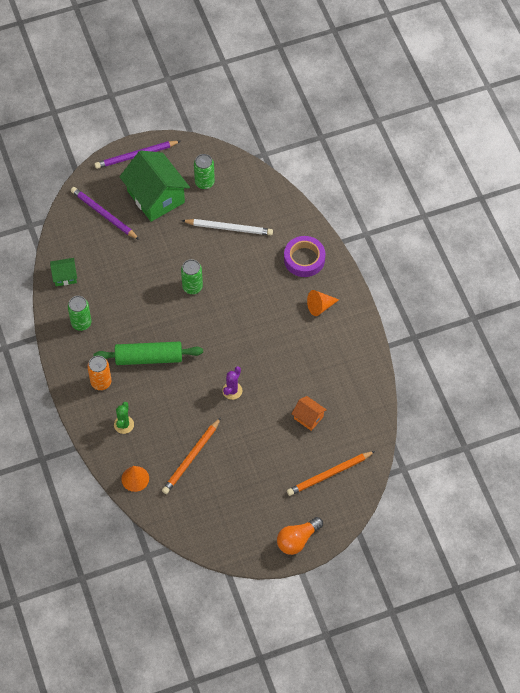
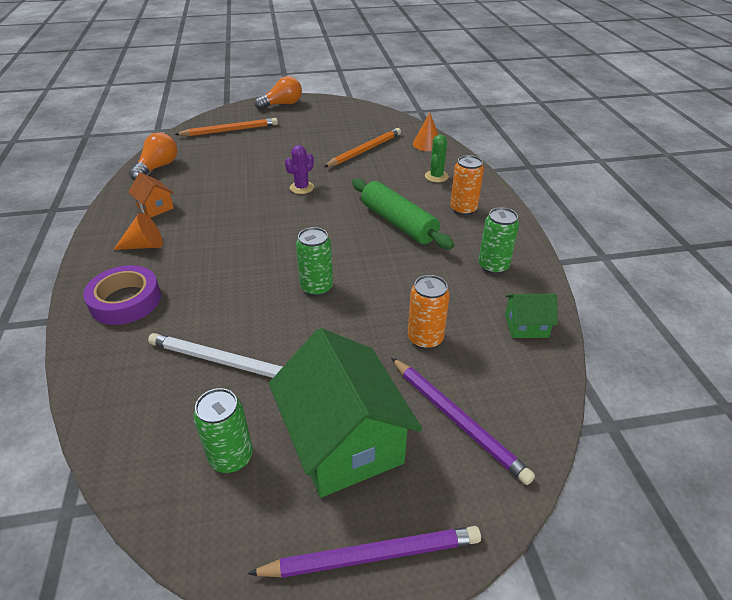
camera: 170 degrees left, 20 degrees down
green rolling pin [93,342,203,365] -> green rolling pin turned 45 degrees clockwise [352,179,454,249]
orange house [291,396,327,431] -> orange house moved to [128,172,174,218]
none -> orange light bulb [129,133,177,181]
none -> orange can [408,275,450,349]

